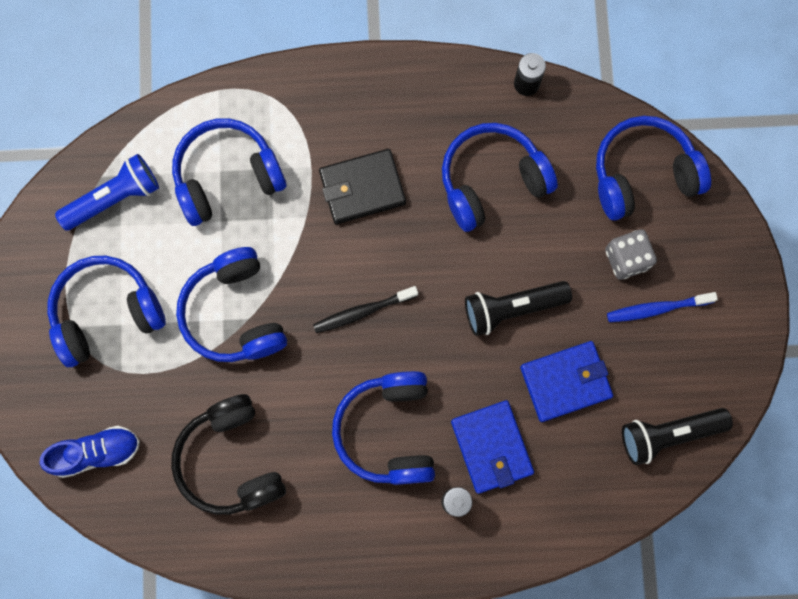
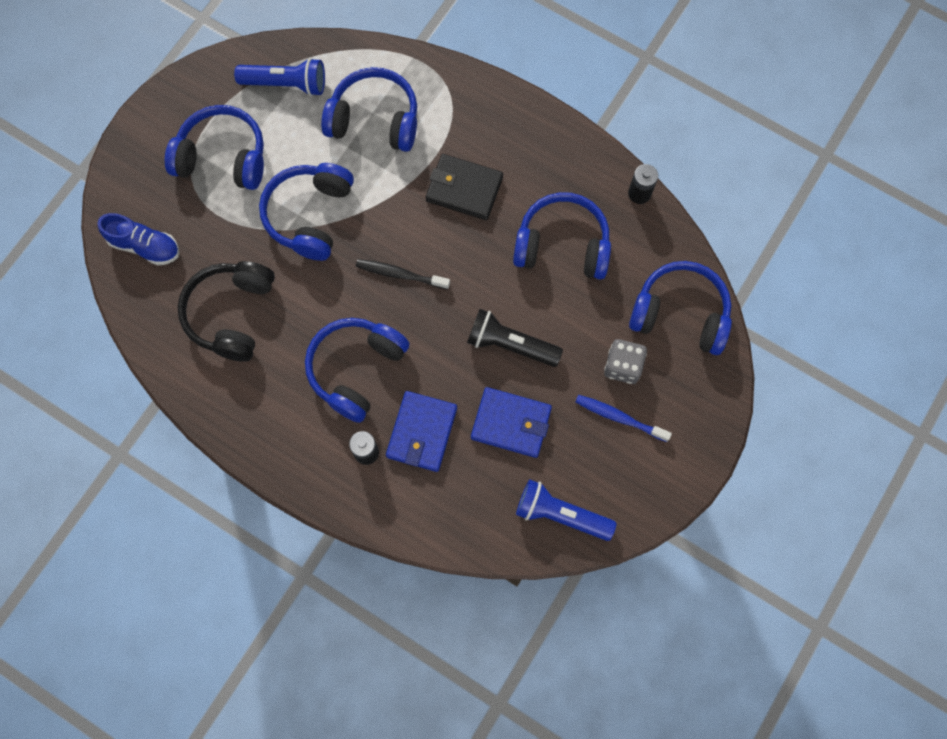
camera: 35 degrees right, 5 degrees down
black flashlight [622,408,733,465] -> blue flashlight [516,479,616,541]

